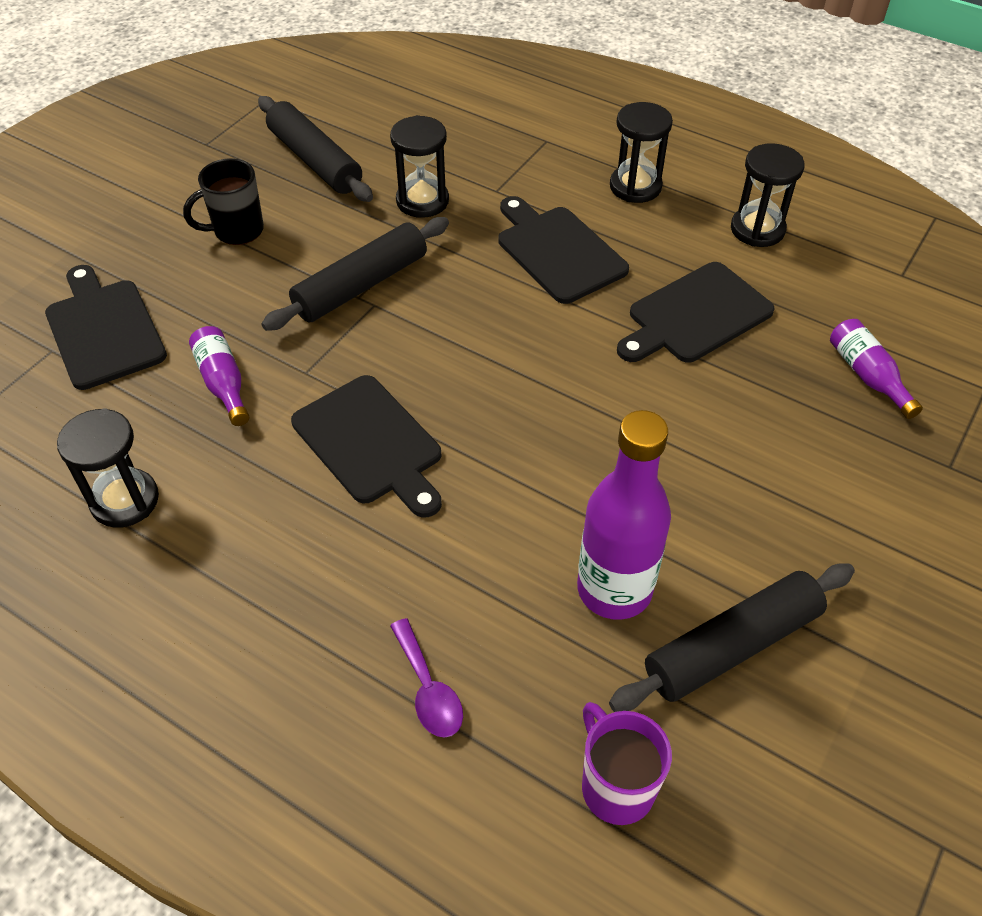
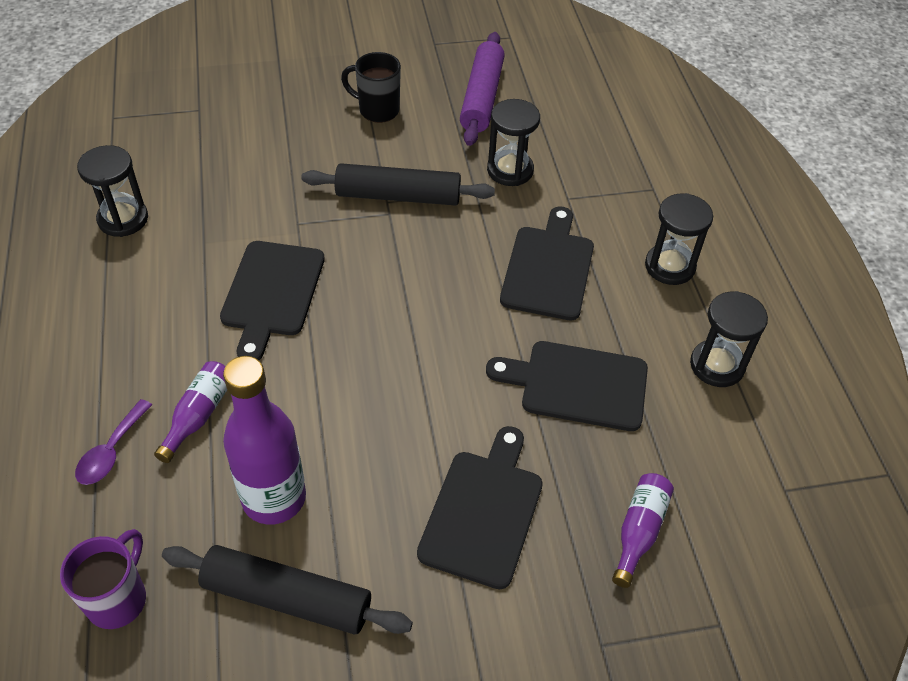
camera: 45 degrees right, 0 degrees up
black cutting board [45,265,167,390] -> black cutting board moved to [417,426,543,589]
purple bottle [189,326,249,426] -> purple bottle moved to [154,361,227,463]
black rolling pin [258,96,373,202] -> purple rolling pin [460,32,505,146]

